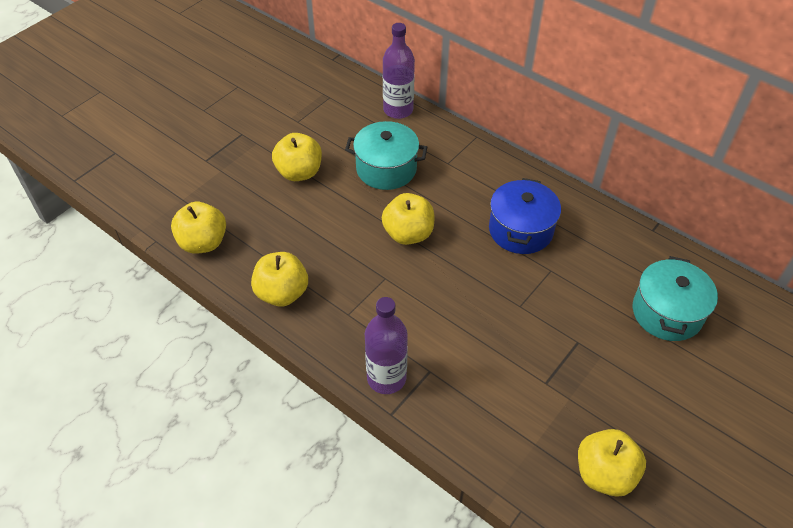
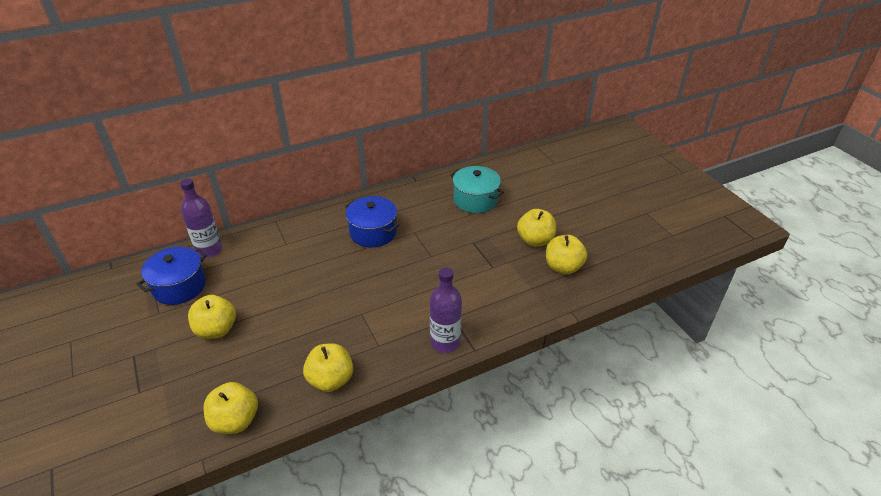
camera: 65 degrees left, 10 degrees down
turquoise pot [345,121,427,190] -> none
yellow apple [382,193,434,245] -> yellow apple moved to [517,209,556,247]
none -> blue pot [137,246,207,305]

